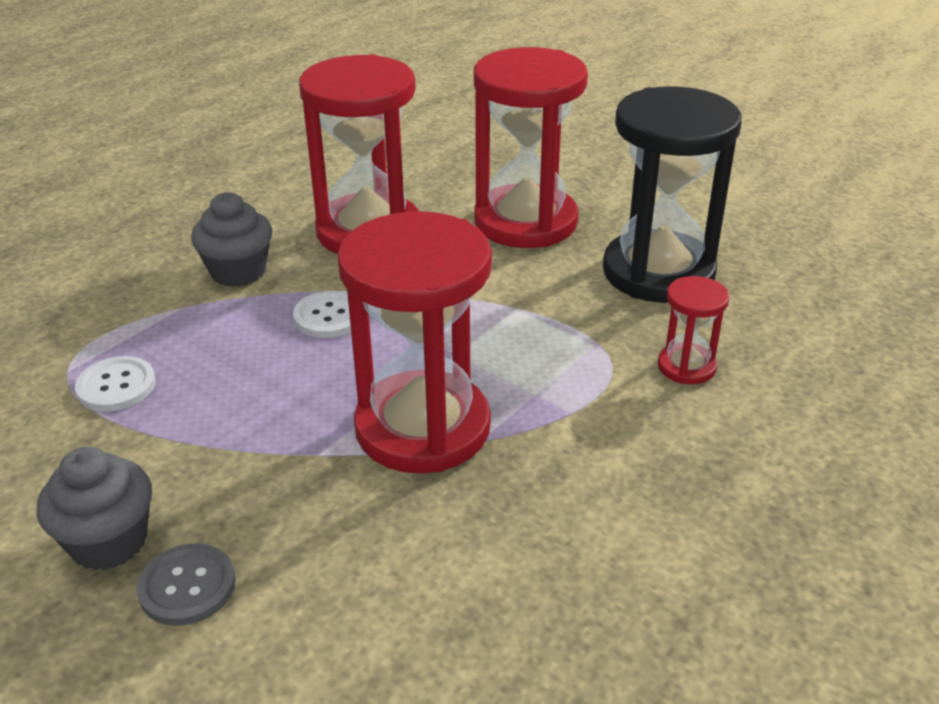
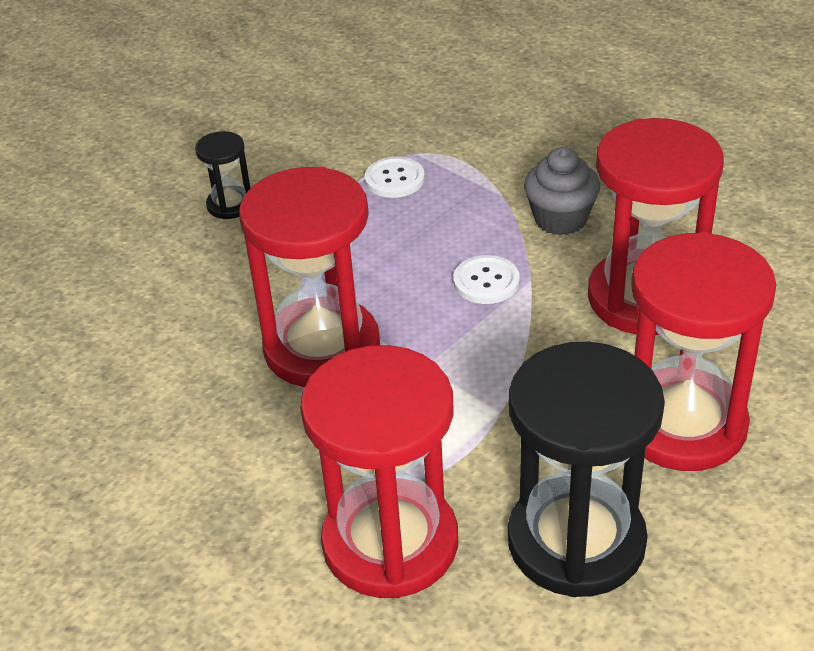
camera: 95 degrees right, 5 degrees up
grey cupcake [37,447,152,570] -> black hourglass [195,131,250,219]
grey button [137,543,236,626] -> none
red hourglass [658,276,729,384] -> red hourglass [300,345,458,598], size x2.17

